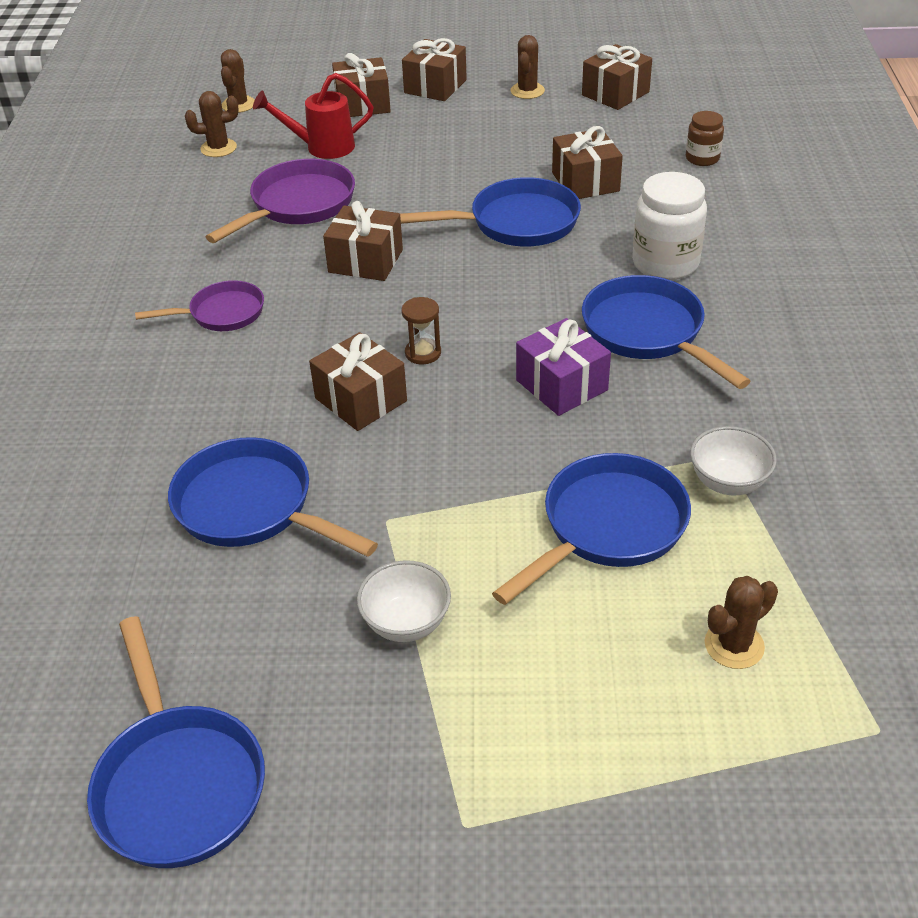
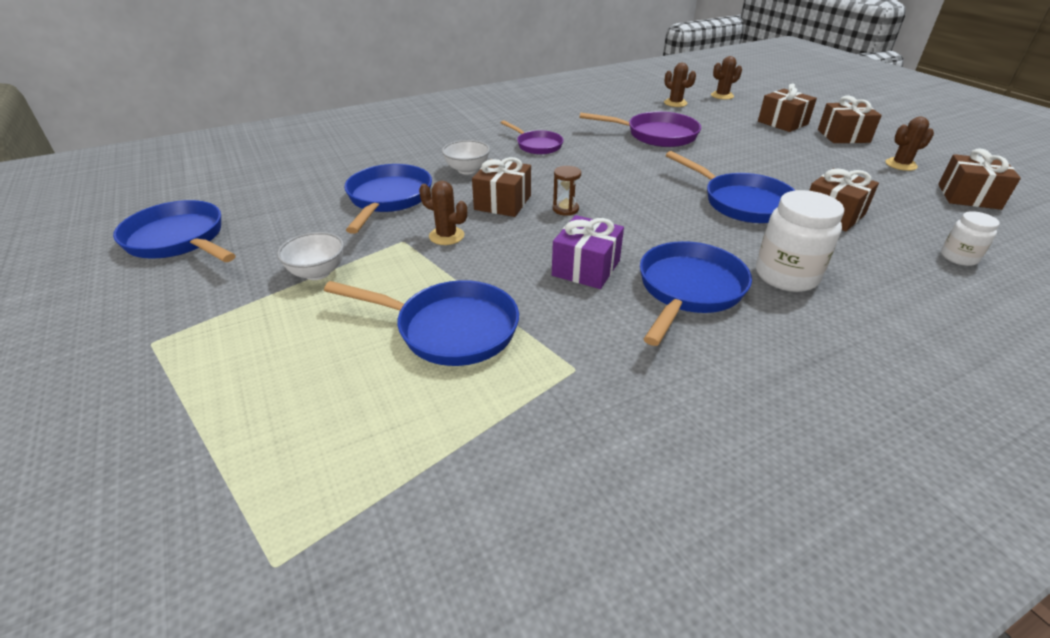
camera: 60 degrees right, 5 degrees down
blue pan [87,616,265,868] -> blue pan turned 90 degrees clockwise [113,200,236,262]
red watering can [253,73,373,159] -> none
brown gift [323,201,403,281] -> none
brown jar [686,111,724,166] -> white jar [941,211,1000,266]
white bowl [690,426,777,496] -> white bowl moved to [442,140,490,174]
brown cactus [705,576,778,669] -> brown cactus moved to [419,181,467,245]

